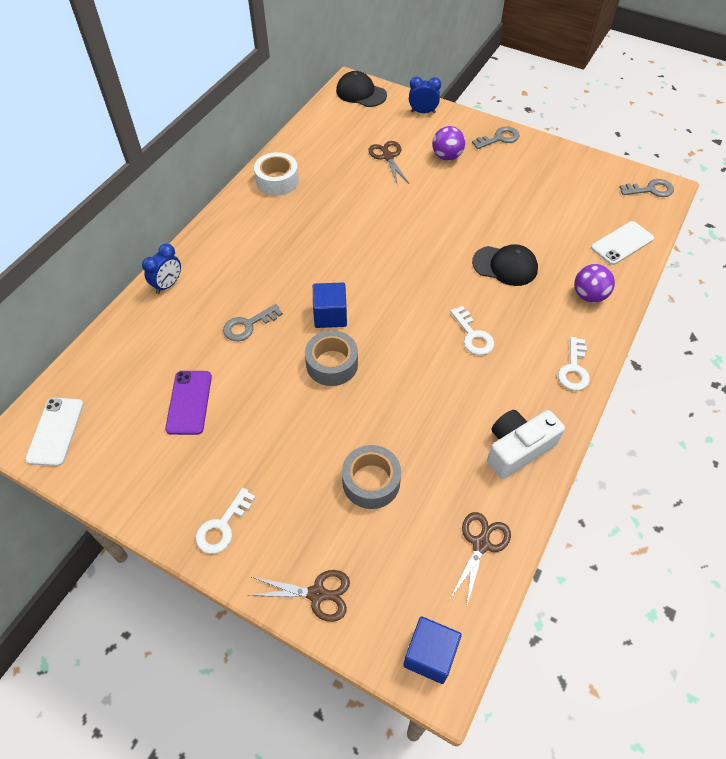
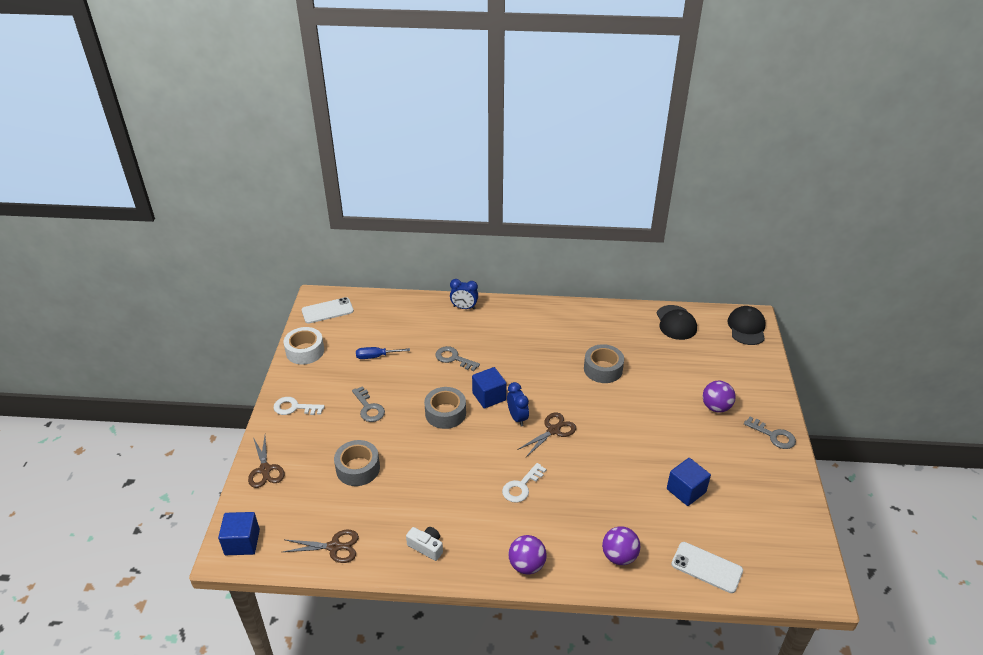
camera: 65 degrees right, 15 degrees down
purple phone [165,371,212,435] -> blue screwdriver [356,347,410,359]
white tape [254,152,299,196] -> white tape moved to [284,327,324,365]
brown scissors [368,141,409,185] -> brown scissors moved to [517,413,576,457]
blue clock [409,77,441,113] -> blue clock moved to [507,382,529,427]
black cap [472,244,538,286] -> black cap moved to [656,305,697,340]
white camera [487,410,565,479] -> white camera [406,527,443,561], size x0.59
white key [558,337,590,391] -> purple ball [509,535,547,574]
grey key [620,179,674,197] -> grey key moved to [352,386,385,422]
none -> grey tape [584,344,624,383]
none -> blue cube [667,458,711,506]

